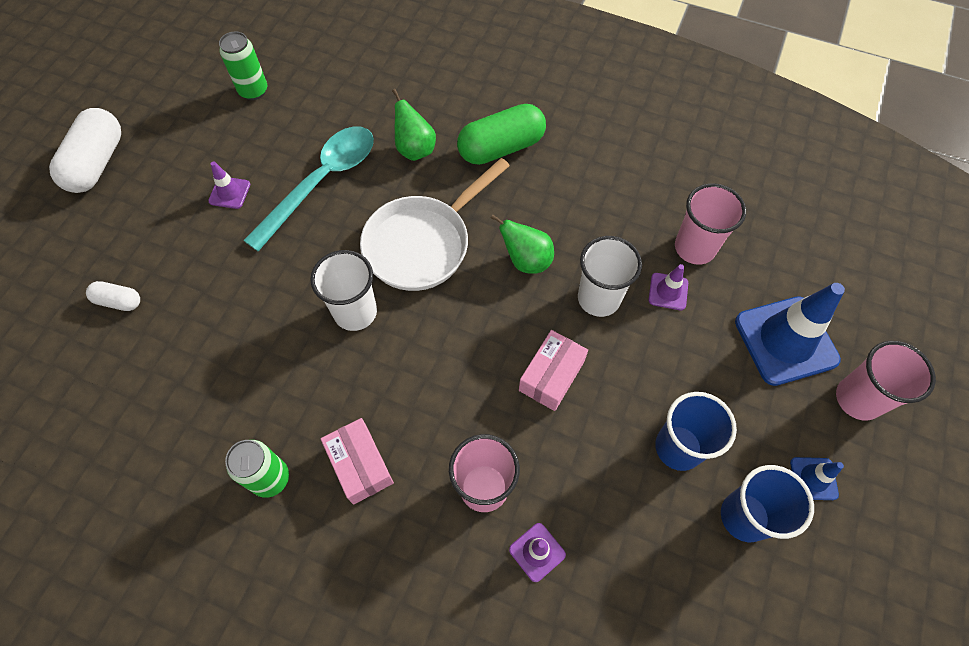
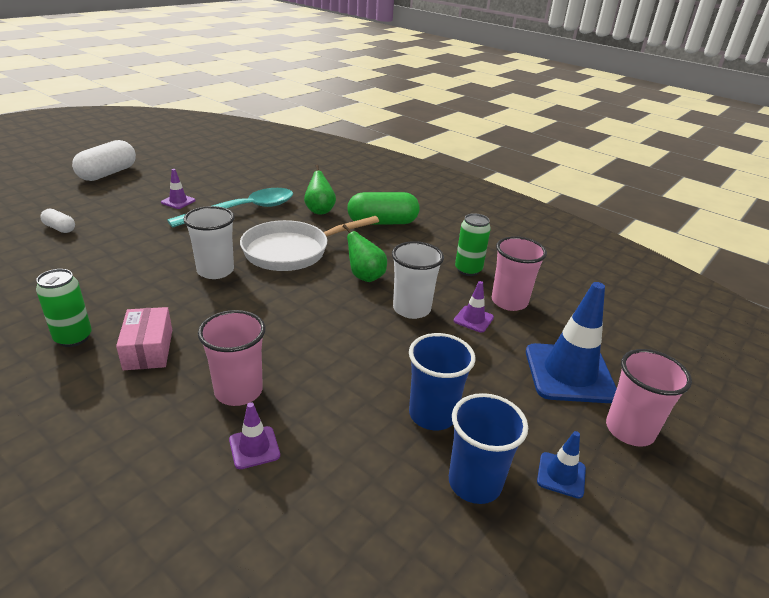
camera: 15 degrees right, 30 degrees down
green can [219,31,267,100] -> green can moved to [455,213,491,276]
pink box [519,330,588,411] -> none

